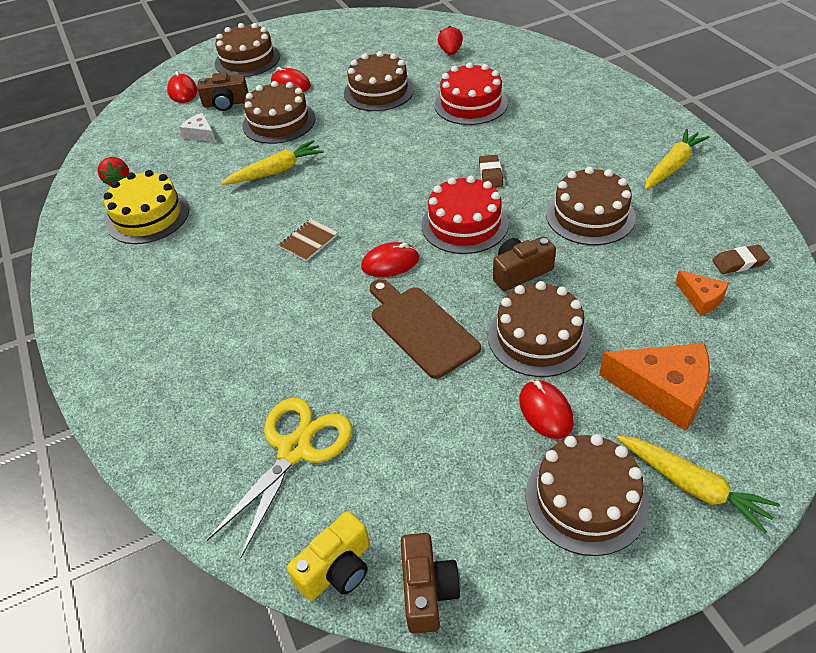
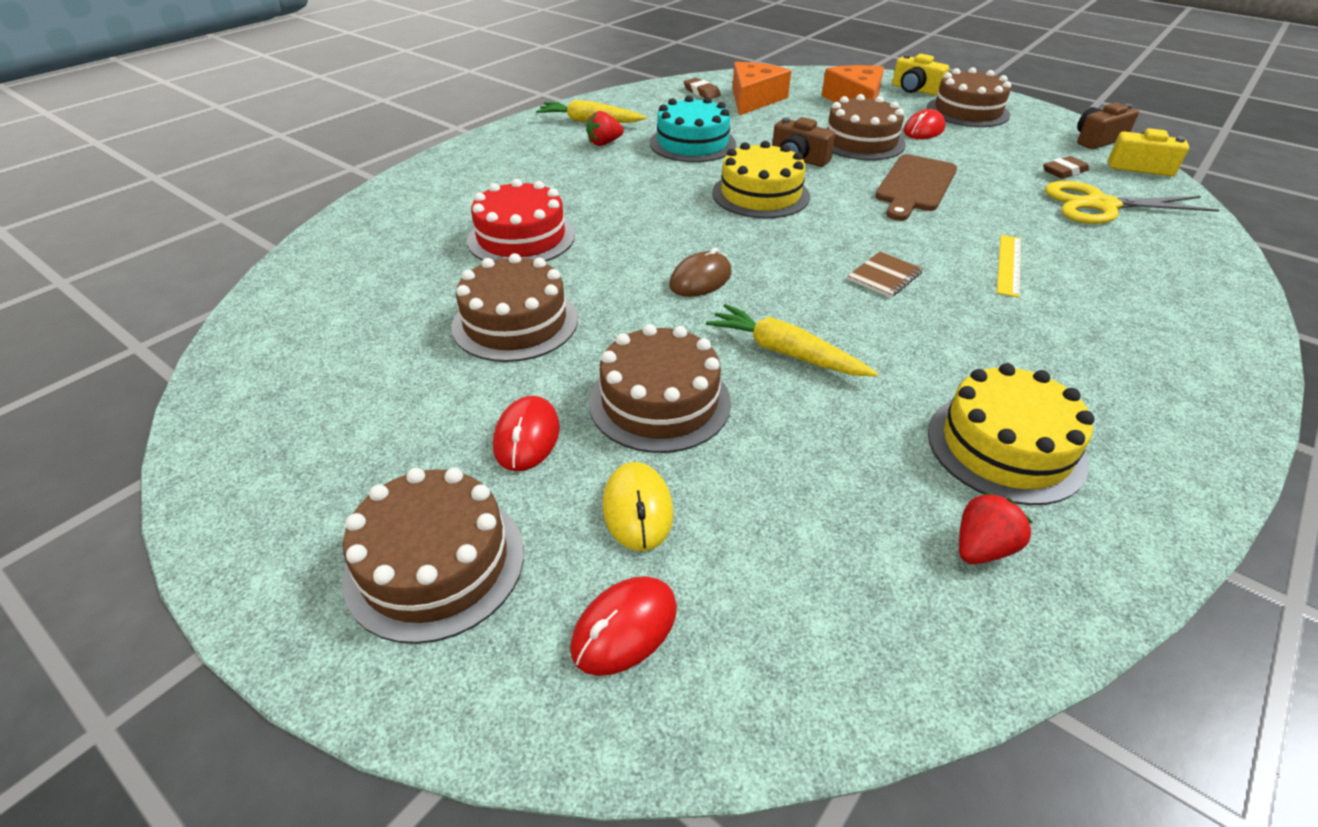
camera: 120 degrees left, 5 degrees down
white cheese [179,113,216,142] -> none
brown camera [197,72,249,111] -> yellow mouse [603,462,674,551]
brown notebook [279,219,338,261] -> brown notebook turned 60 degrees counterclockwise [848,252,923,298]
red mouse [361,242,419,277] -> none
red cake [421,176,509,254] -> yellow cake [712,141,810,218]
red strawberry [438,26,463,55] -> red strawberry moved to [586,111,624,146]
brown eraser [479,155,503,187] -> brown eraser moved to [1043,156,1089,179]
brown cake [546,166,636,245] -> turquoise cake [650,96,736,162]
yellow carrot [617,436,780,533] -> yellow camera [892,54,949,95]
orange cheese [675,270,729,316] -> orange cheese [732,62,791,116], size x1.87
none -> brown mouse [669,248,731,297]
none -> yellow ruler [997,235,1021,298]

